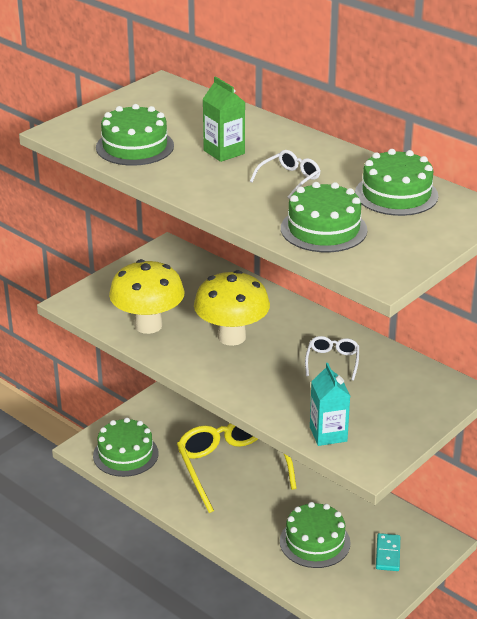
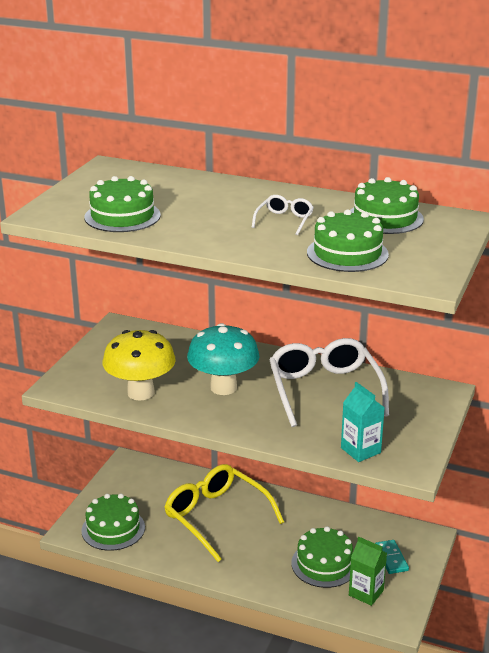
camera: 20 degrees left, 5 degrees down
yellow mushroom [194,270,270,346] -> turquoise mushroom [187,323,260,395]
green carton [203,76,245,162] -> green carton moved to [349,537,387,606]
white glasses [305,336,359,381] -> white glasses [269,338,389,427], size x2.20

